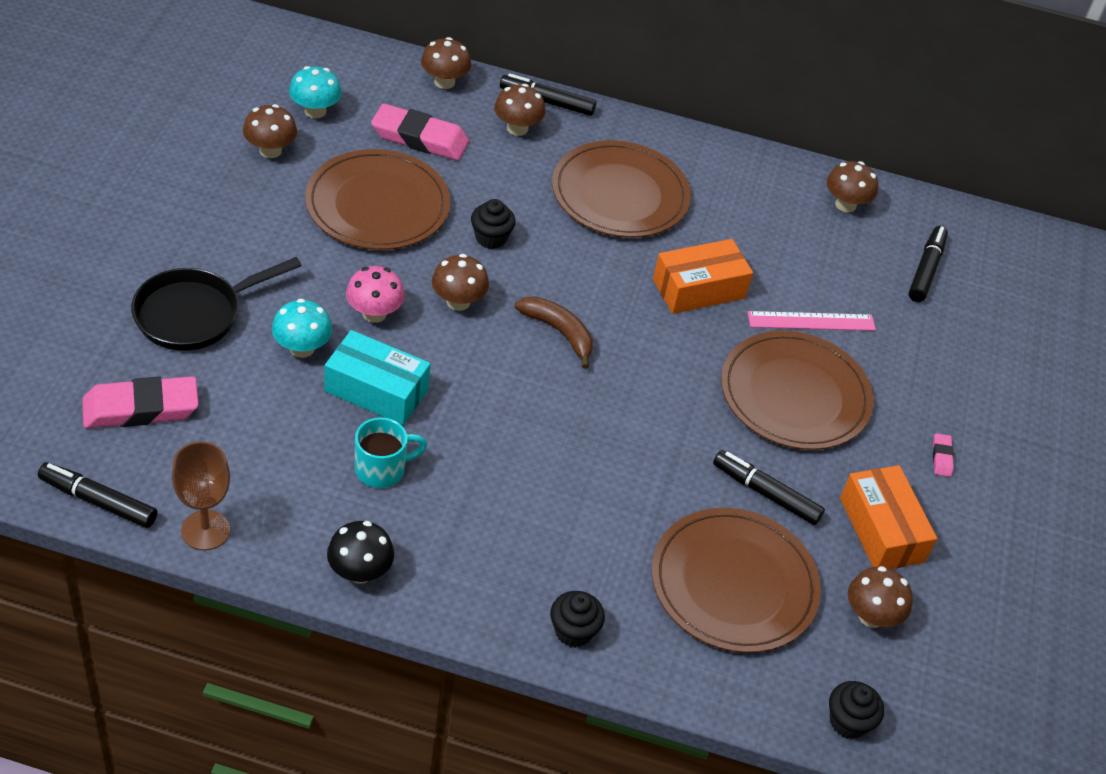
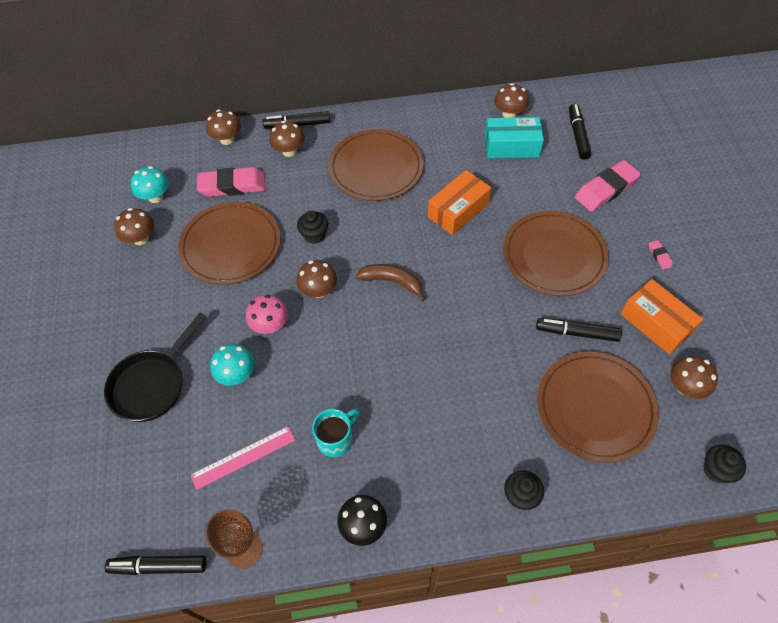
camera: 15 degrees left, 10 degrees up
pink eraser [82,376,199,428] -> pink eraser moved to [575,160,641,212]
turquoise box [324,330,430,425] -> turquoise box moved to [485,117,544,158]
pink ruler [747,311,876,331] -> pink ruler moved to [191,426,295,490]

